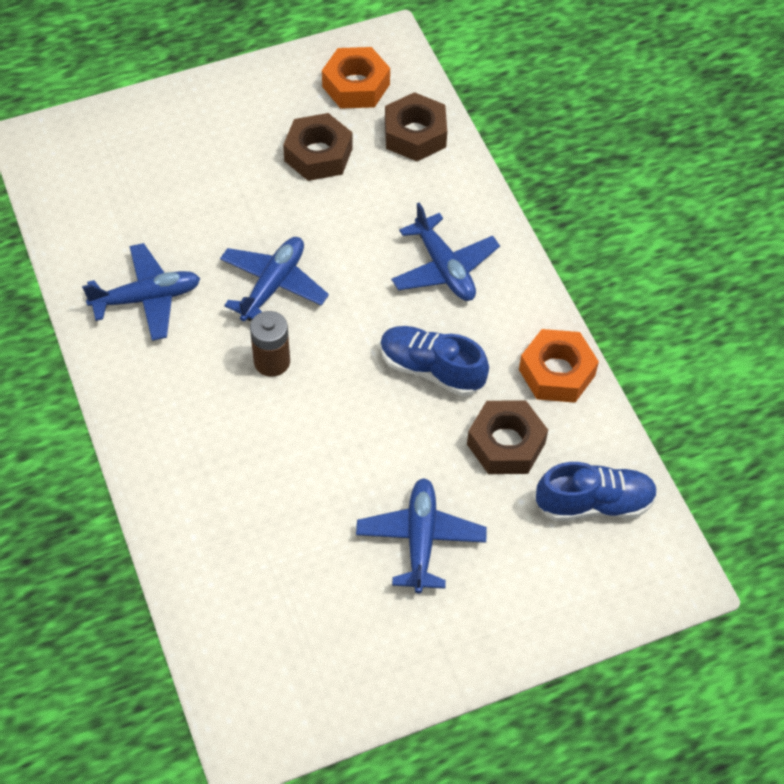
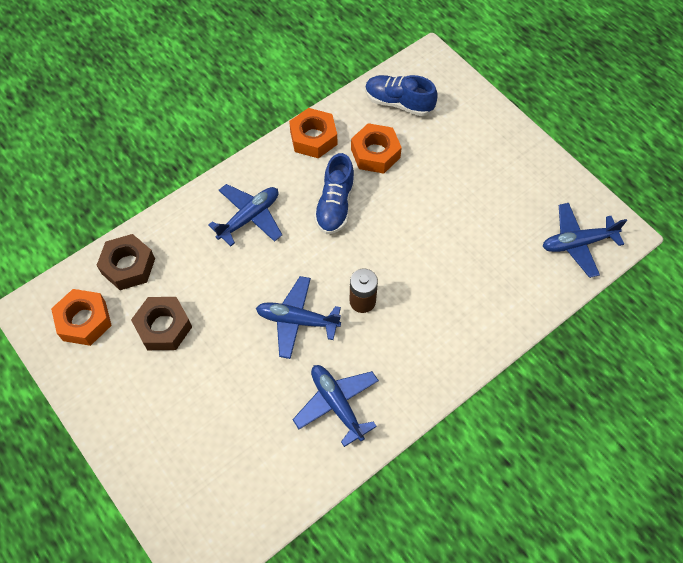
camera: 105 degrees left, 5 degrees up
blue plane [356,478,487,593] -> blue plane moved to [542,203,627,278]
brown nut [467,400,548,474] -> orange nut [351,123,402,174]
blue shoe [536,462,658,521] -> blue shoe turned 45 degrees counterclockwise [365,75,438,116]

